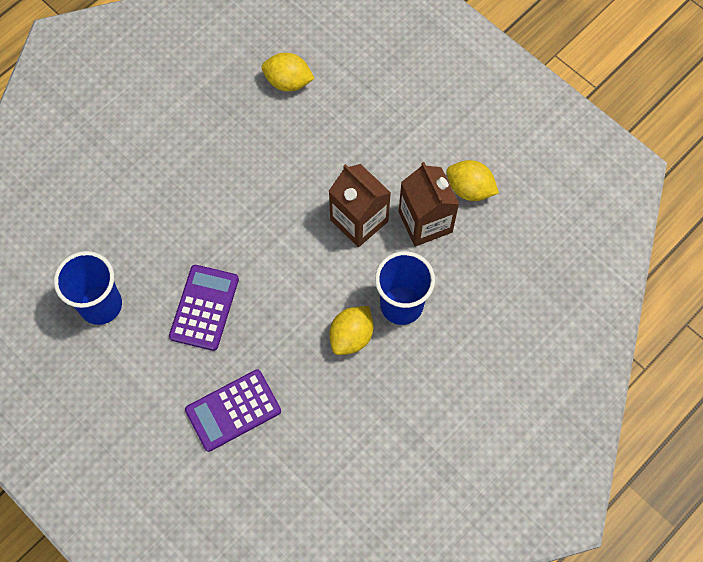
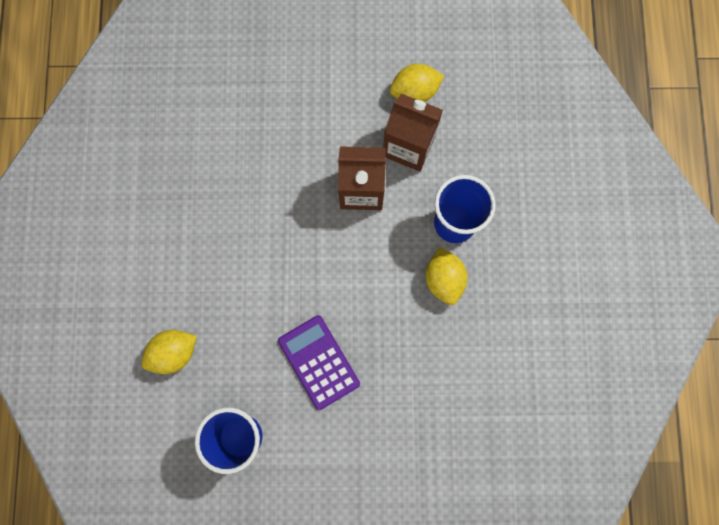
camera: 45 degrees left, 10 degrees up
purple calculator [185,369,281,452] -> none
yellow lemon [261,53,315,91] -> yellow lemon moved to [141,330,197,374]

